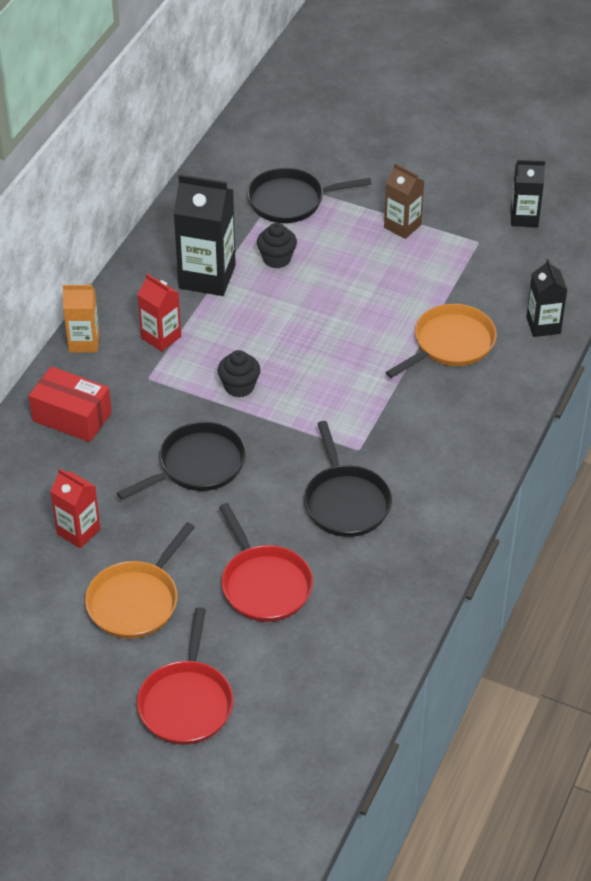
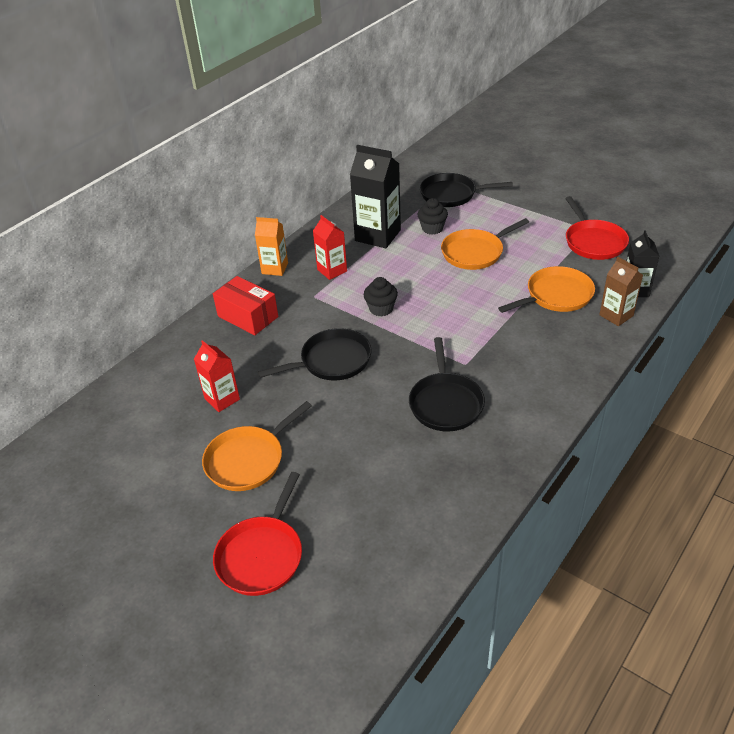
camera: 15 degrees right, 5 degrees down
red pan [219,503,313,622] -> red pan moved to [565,196,629,260]
brown carton [384,163,424,239] -> brown carton moved to [599,257,643,326]
black carton [511,160,545,227] -> none
none -> orange pan [441,218,529,270]

